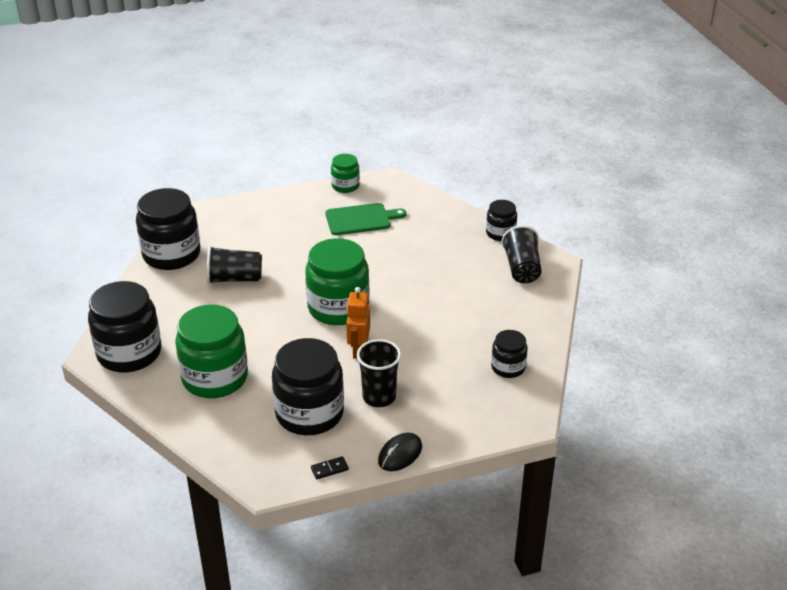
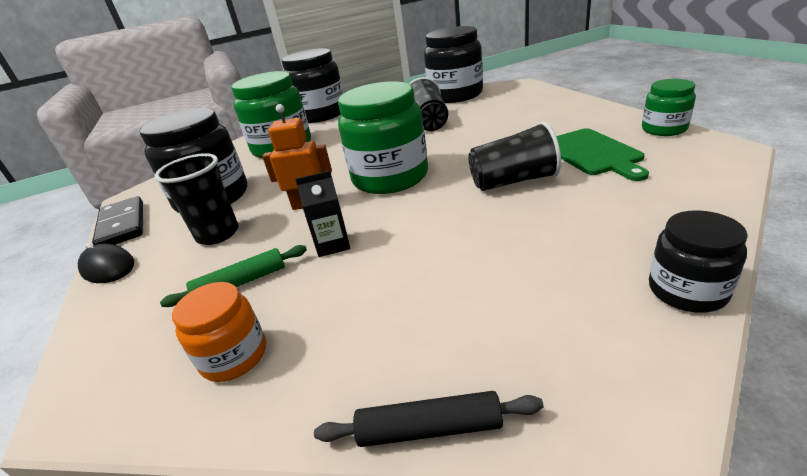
camera: 90 degrees right, 5 degrees down
black domino [311,456,349,479] -> black domino [92,196,143,245], size x2.17
black jar [491,330,528,378] -> orange jar [172,282,266,382]
black cup [502,225,542,283] -> black cup moved to [468,121,561,191]
none -> green rolling pin [160,245,307,307]
none -> black carton [295,171,350,257]
none -> black rolling pin [314,391,544,447]

